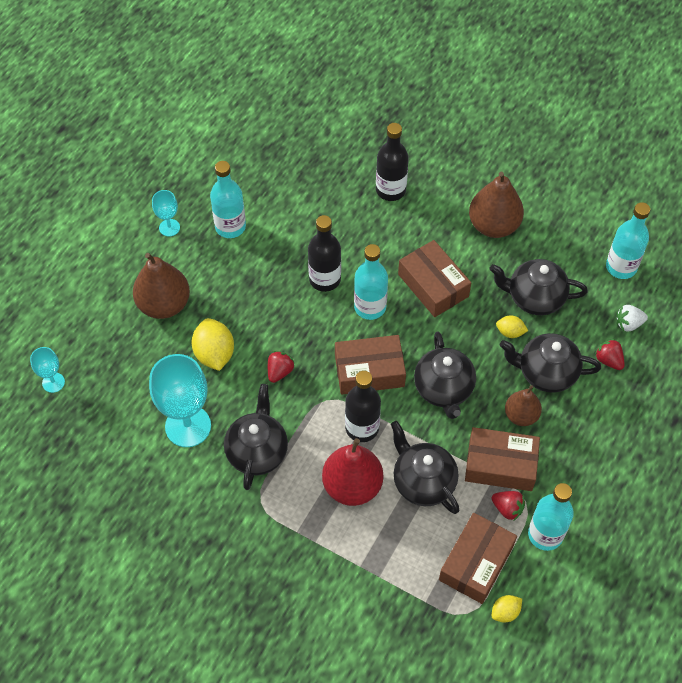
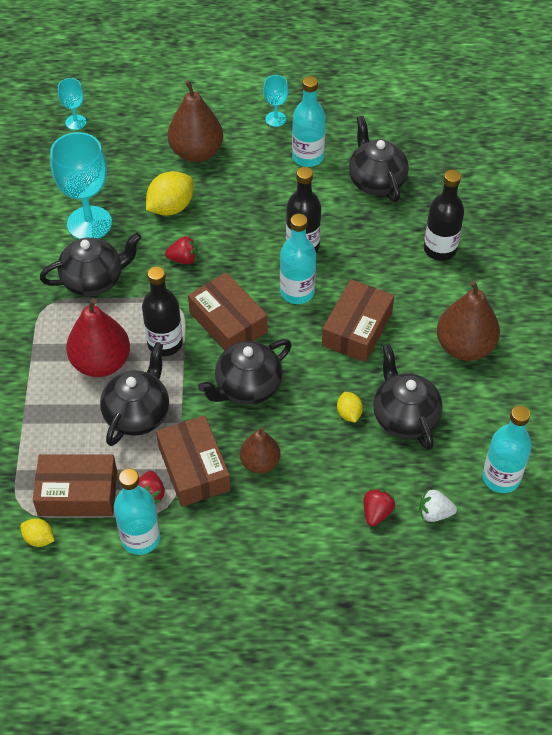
camera: 60 degrees right, 5 degrees down
black teapot [500,333,601,393] -> black teapot moved to [349,116,409,202]
white strawberry [616,305,648,332] -> white strawberry turned 45 degrees counterclockwise [419,490,457,522]

